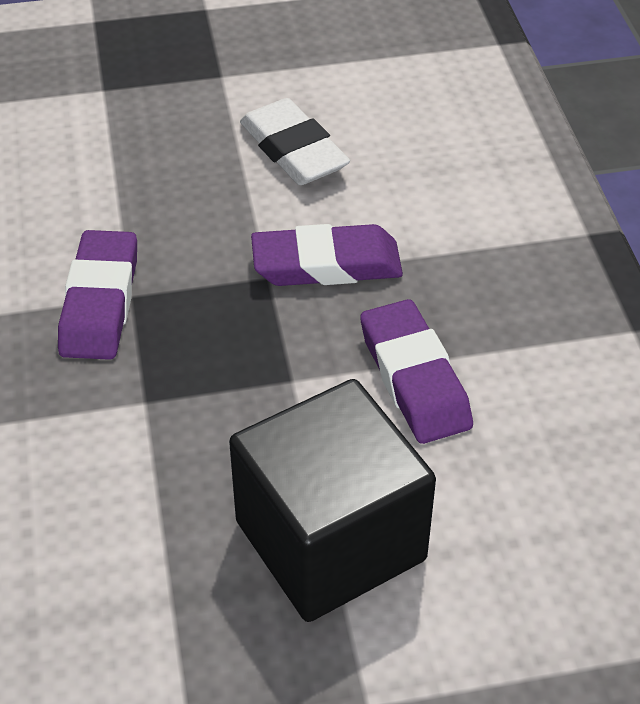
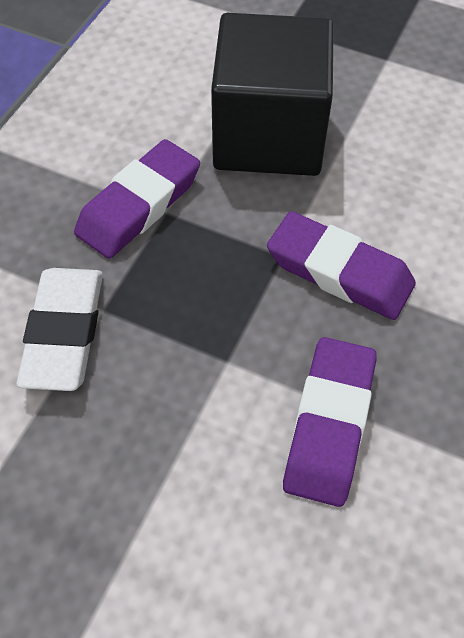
camera: 35 degrees right, 10 degrees up
black cube [229,379,436,622] -> black cube moved to [211,13,334,176]
white eraser [240,98,350,185] -> white eraser moved to [16,268,103,391]

